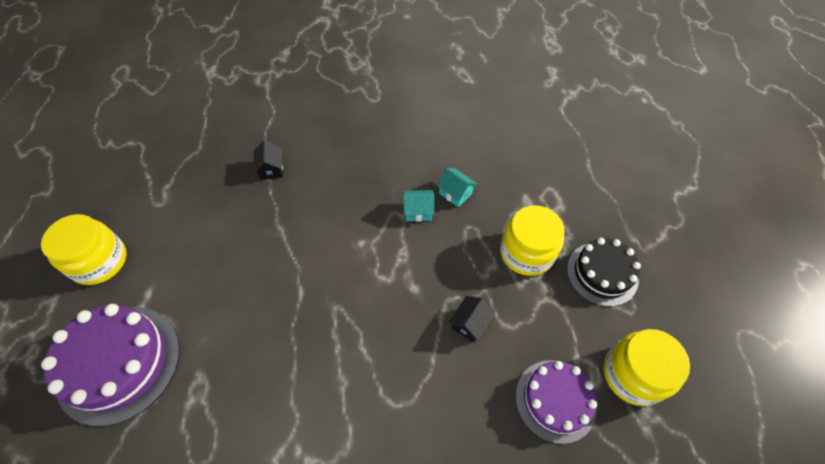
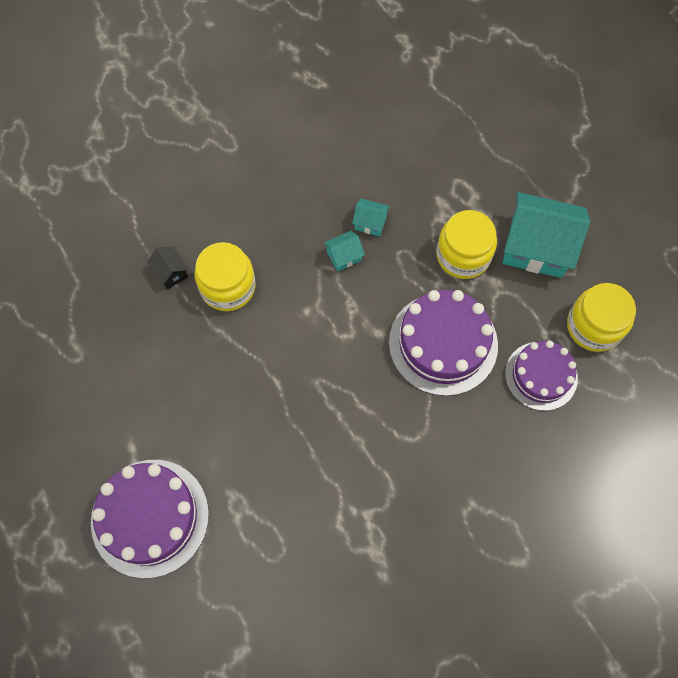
camera: 25 degrees left, 10 degrees up
yellow jar [41,214,127,285] -> yellow jar moved to [195,242,256,311]
black house [449,296,495,343] -> purple cake [389,290,498,396]
black cake [567,238,641,307] -> turquoise house [503,192,590,278]

